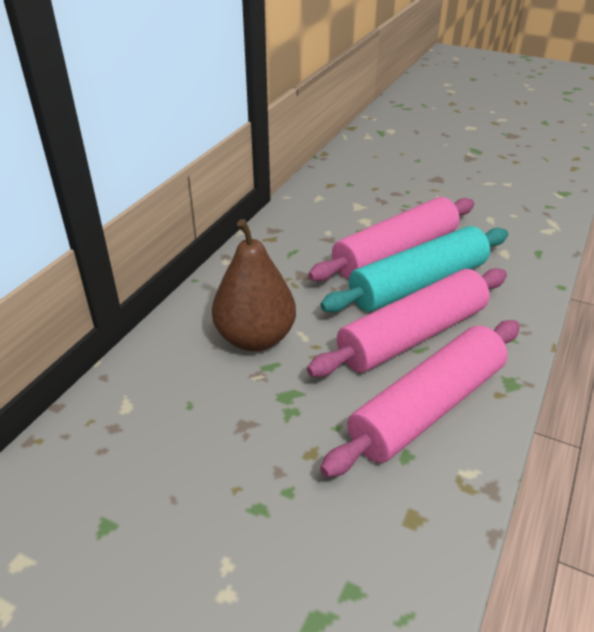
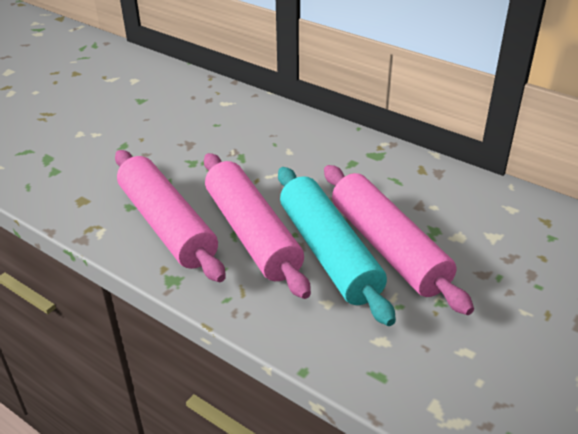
camera: 100 degrees right, 0 degrees up
brown pear [212,219,296,351] -> none

